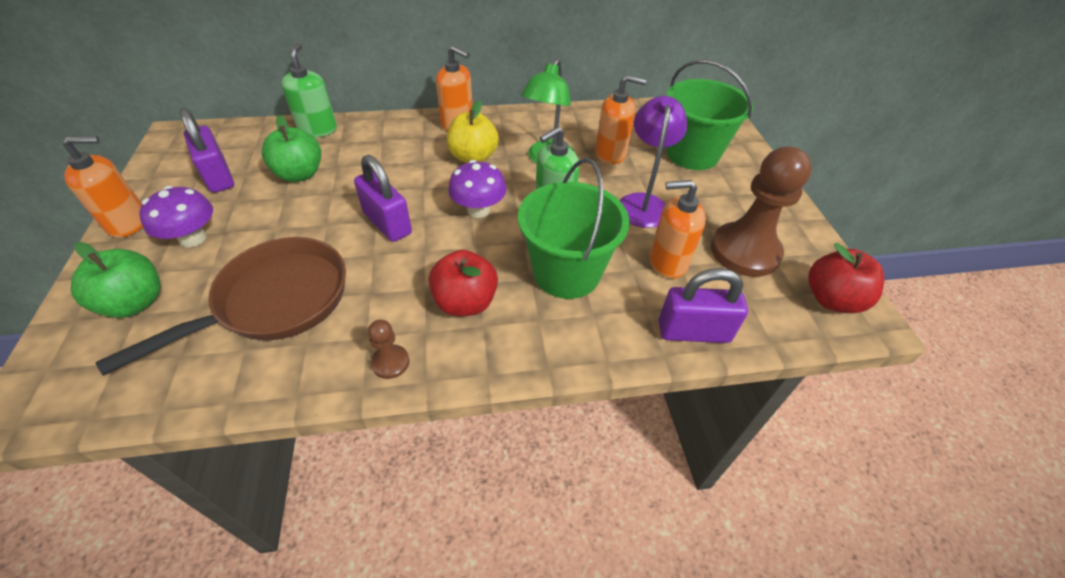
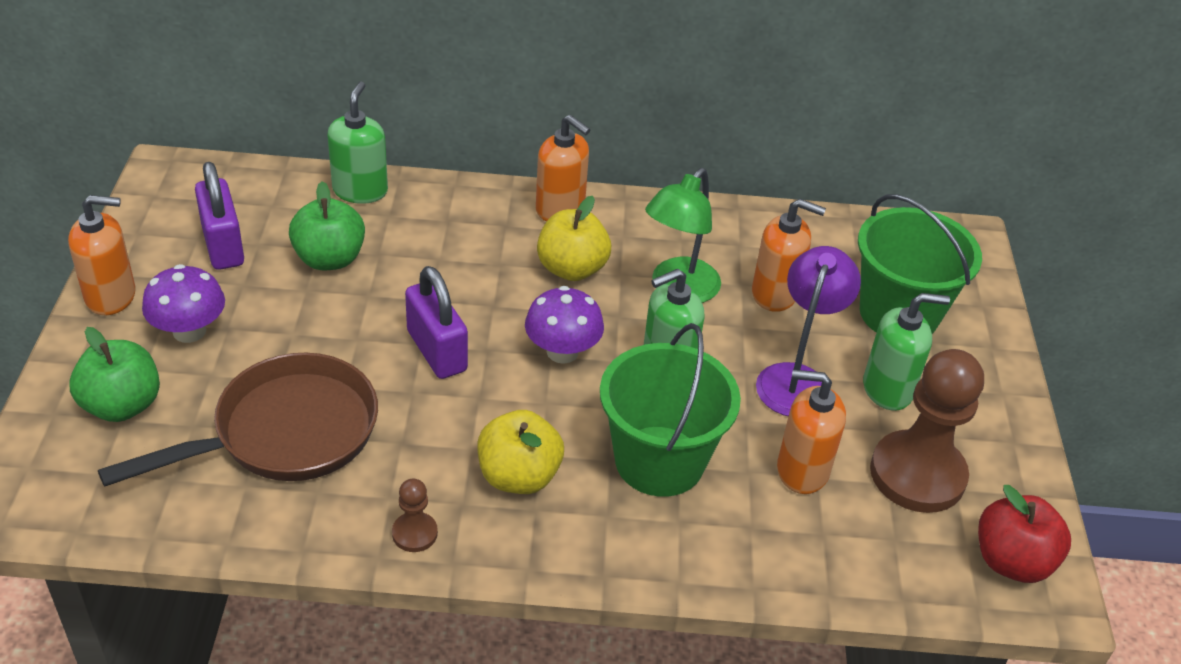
camera: 10 degrees right, 5 degrees down
red apple [428,250,498,316] -> yellow apple [477,410,564,494]
purple padlock [659,268,748,343] -> none
none -> green soap dispenser [863,293,950,411]

